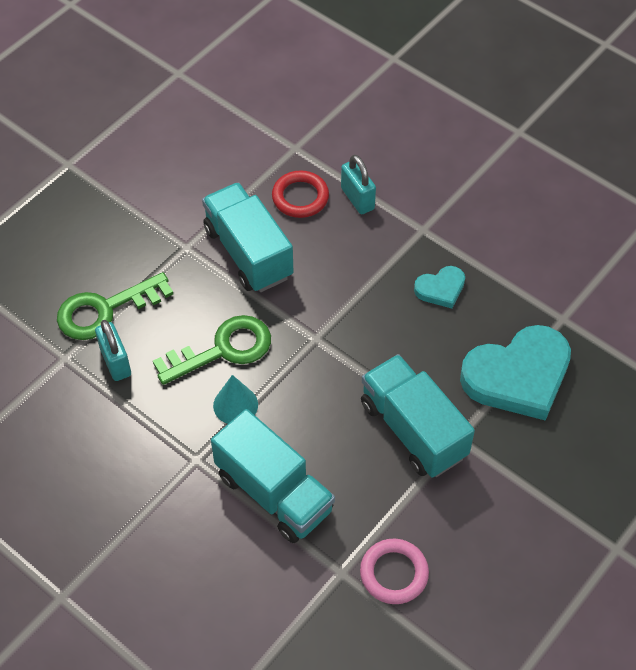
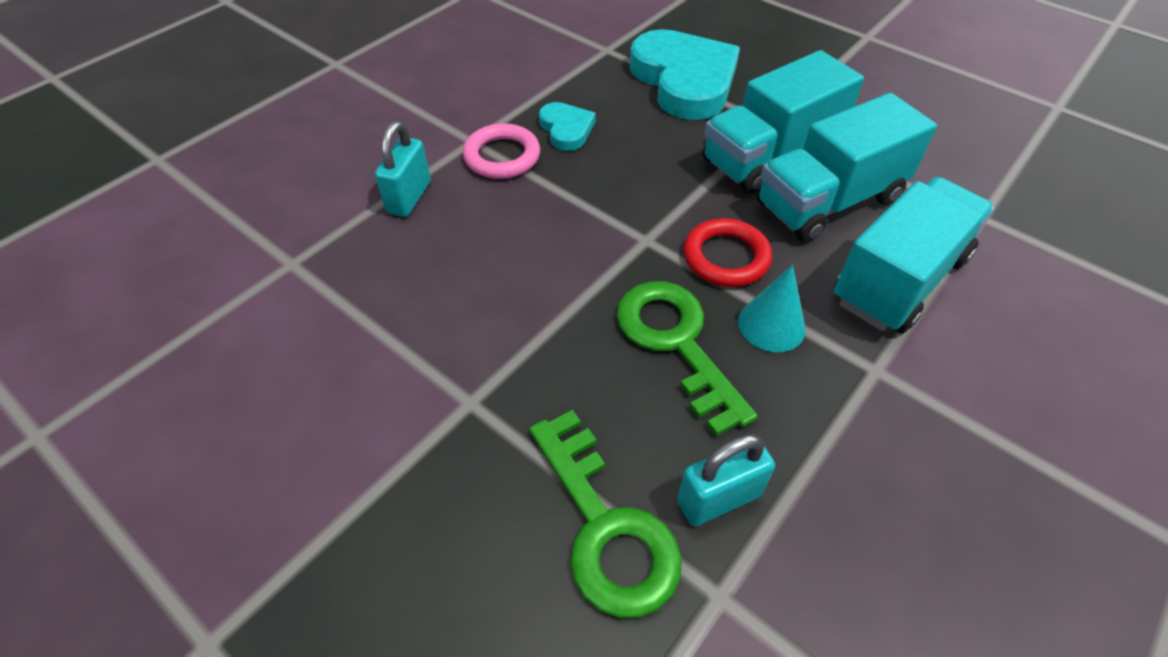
camera: 90 degrees left, 5 degrees down
turquoise truck [202,182,293,292] -> turquoise truck moved to [757,93,937,243]
red ring [272,170,329,218] -> red ring moved to [683,218,772,287]
turquoise padlock [341,155,376,214] -> turquoise padlock turned 45 degrees counterclockwise [375,121,431,217]
pink ring [360,538,429,604] -> pink ring moved to [463,123,540,179]

